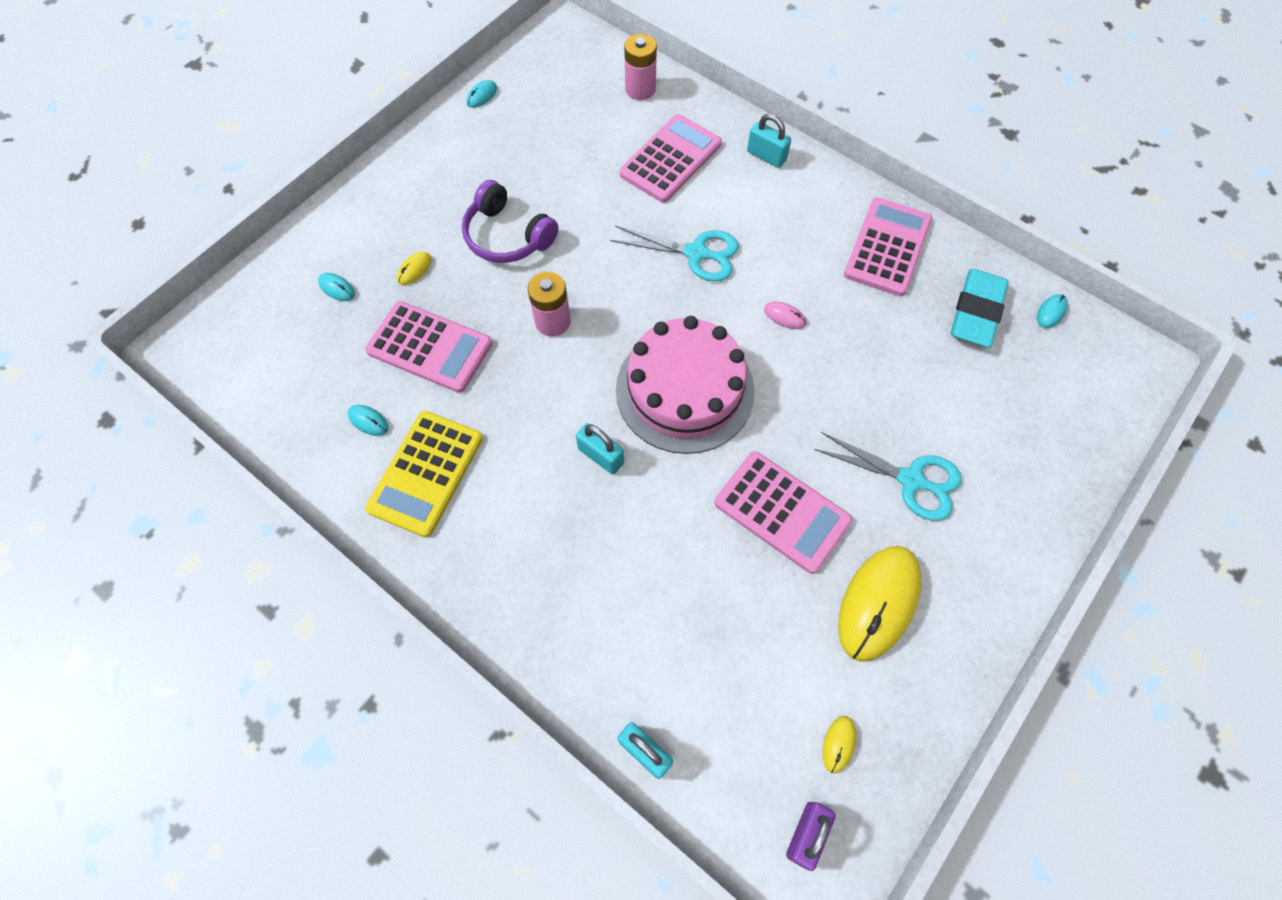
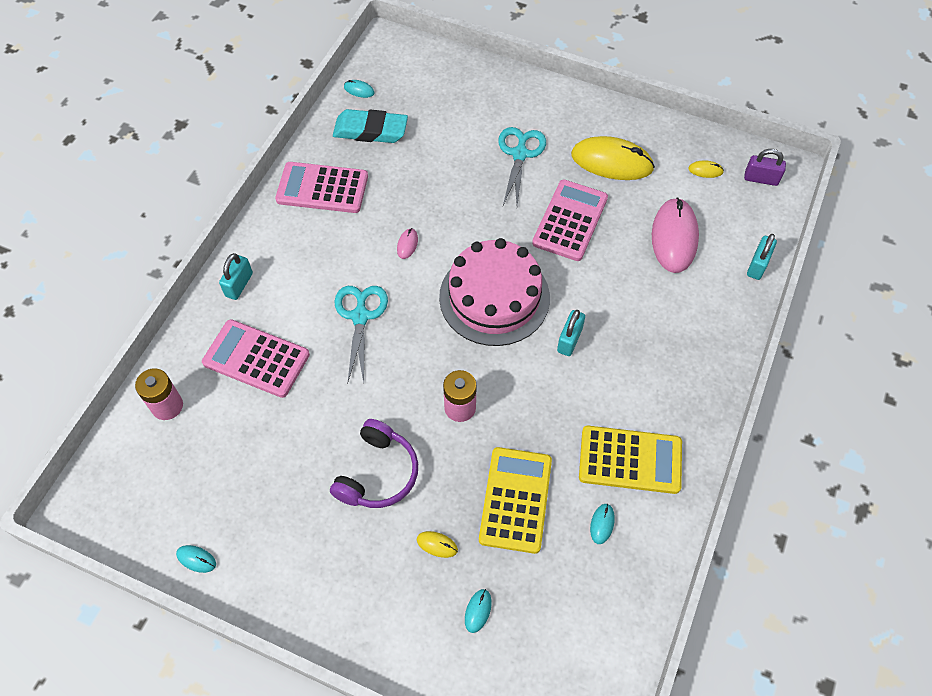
camera: 105 degrees left, 5 degrees down
pink calculator [365,301,492,393] -> yellow calculator [479,447,552,554]
none -> pink mouse [652,197,699,273]

